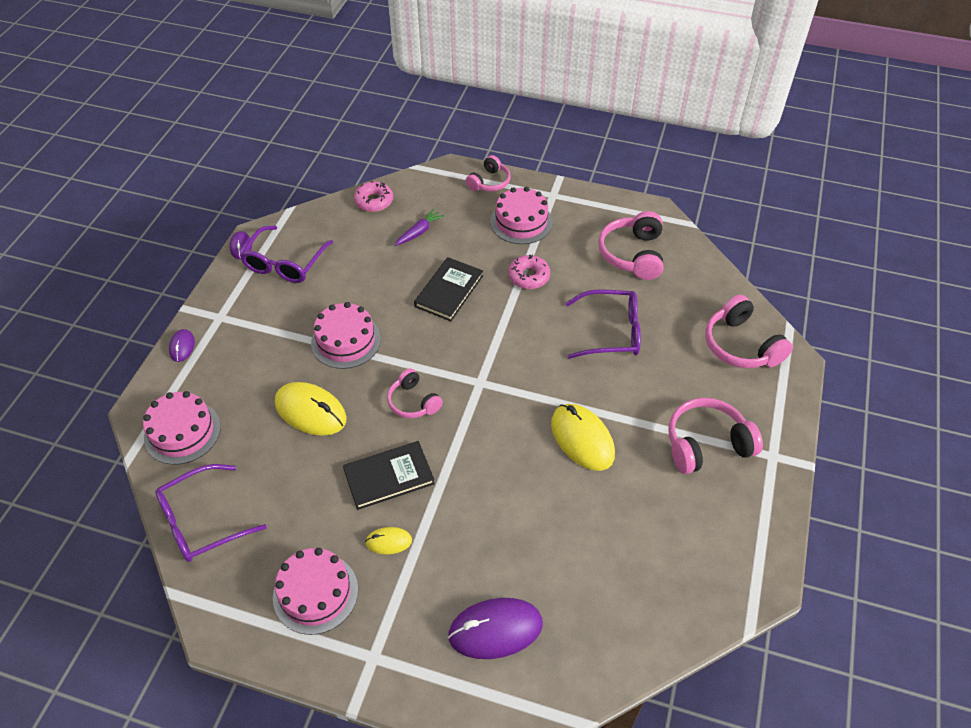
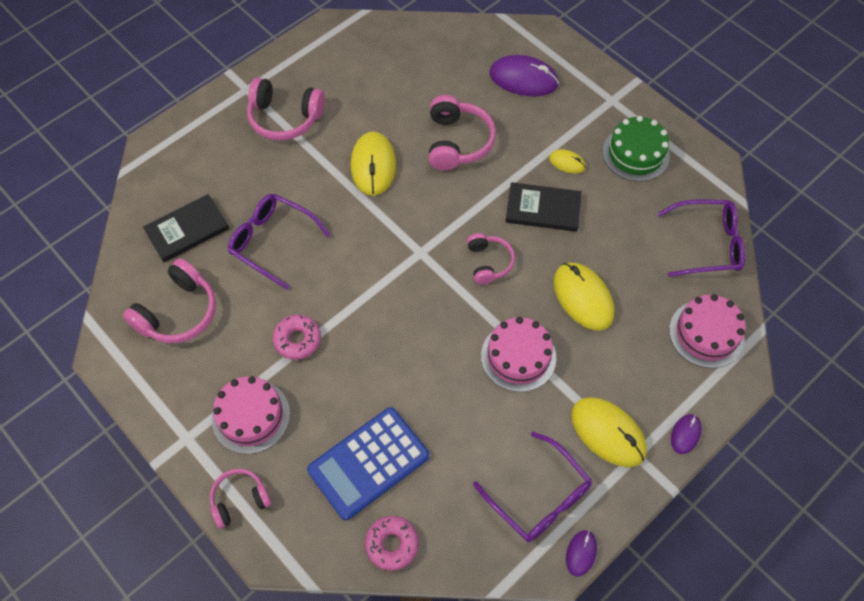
camera: 150 degrees left, 10 degrees up
purple glasses [240,226,333,283] -> purple glasses turned 90 degrees clockwise [473,432,592,542]
pink cake [273,548,358,635] -> green cake [603,116,670,182]
purple carrot [395,209,444,246] -> blue calculator [307,407,429,520]
black book [414,257,483,321] -> black book moved to [143,194,229,262]
pink headphones [705,295,793,368] -> pink headphones moved to [429,95,496,170]
none -> yellow mouse [571,397,647,467]

